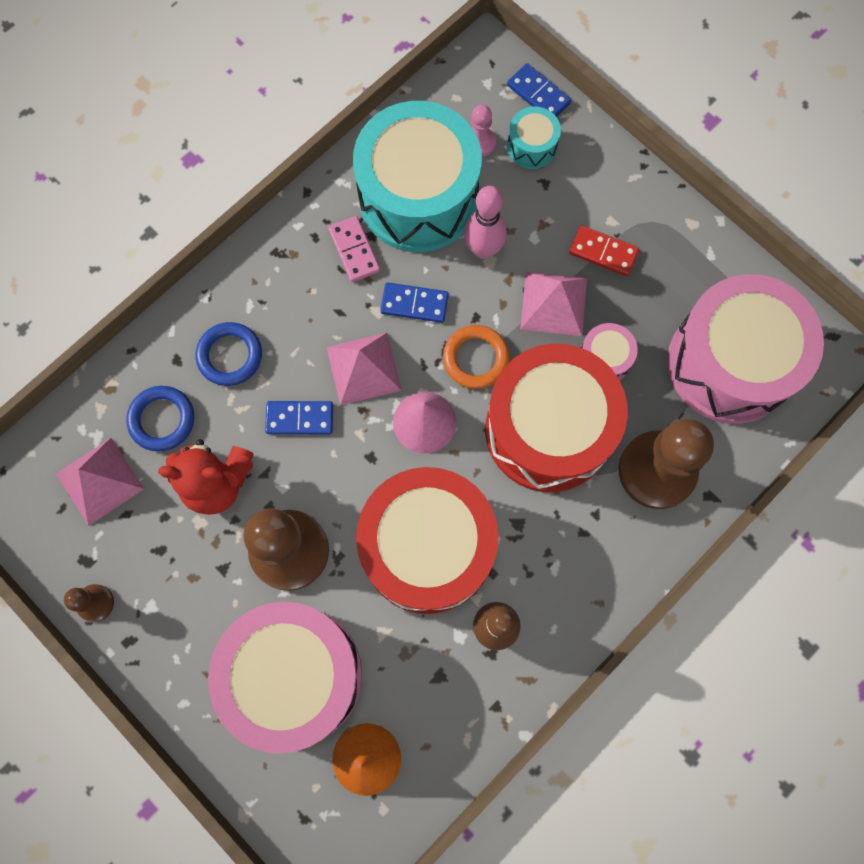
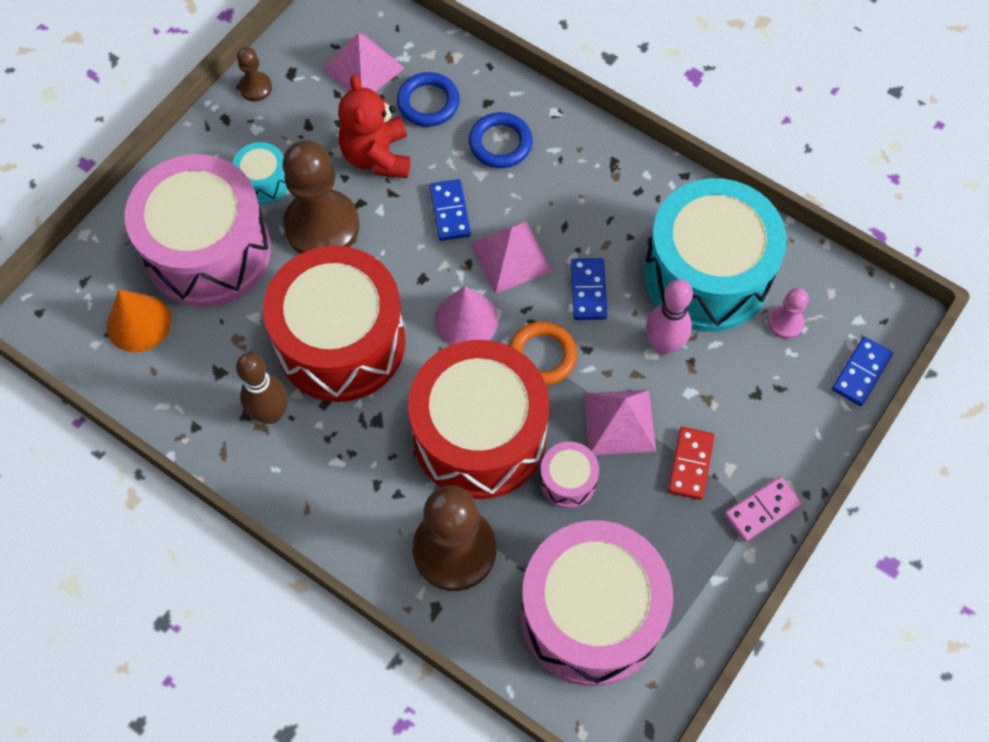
camera: 80 degrees right, 10 degrees down
pink domino [328,216,380,282] -> pink domino moved to [724,476,802,542]
turquoise drum [507,107,561,169] -> turquoise drum moved to [232,142,288,204]

